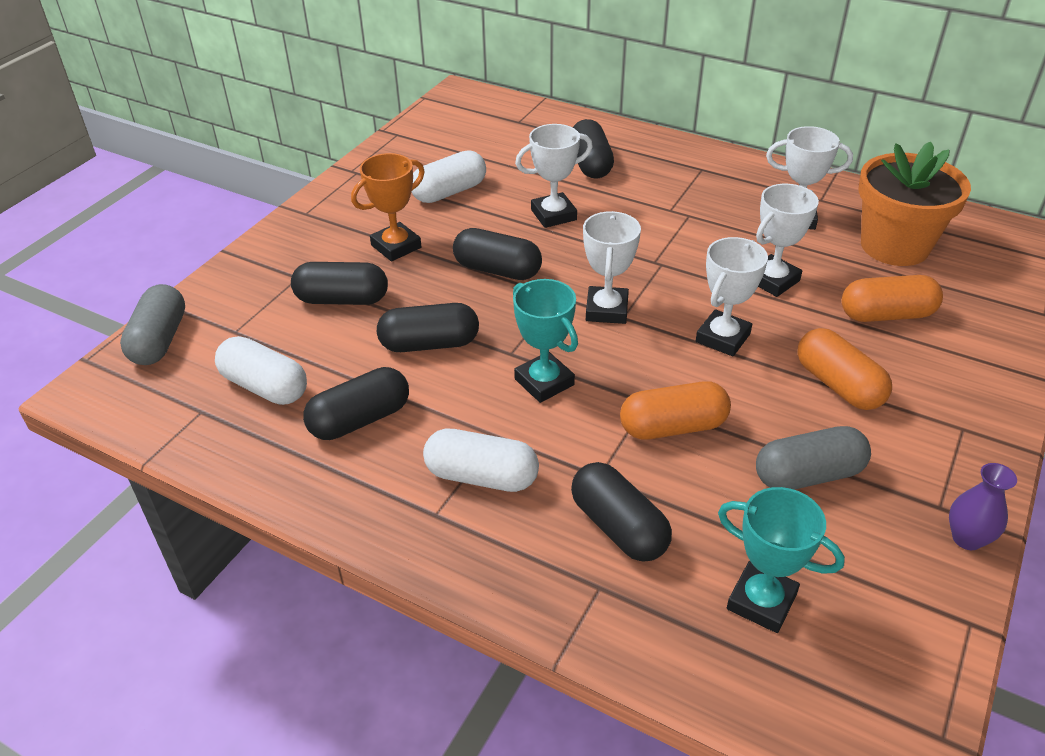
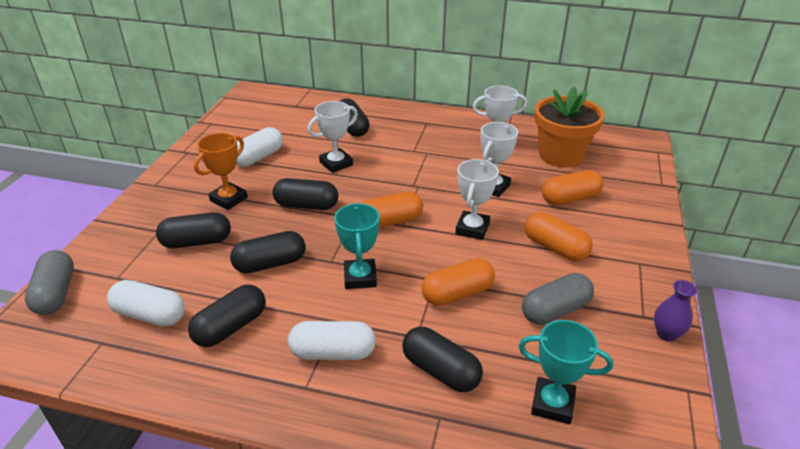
camera: 15 degrees left, 5 degrees down
turquoise trophy [513,279,578,403] -> turquoise trophy turned 45 degrees clockwise [334,203,380,289]
white trophy [583,211,641,324] -> orange capsule [362,192,423,228]

